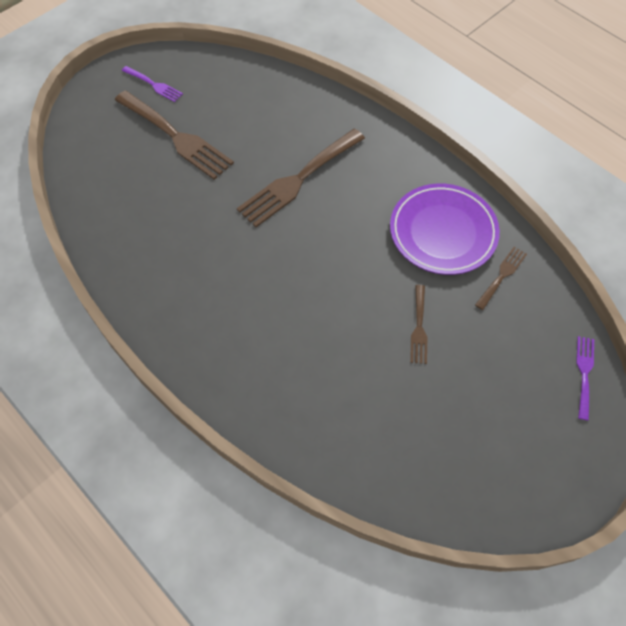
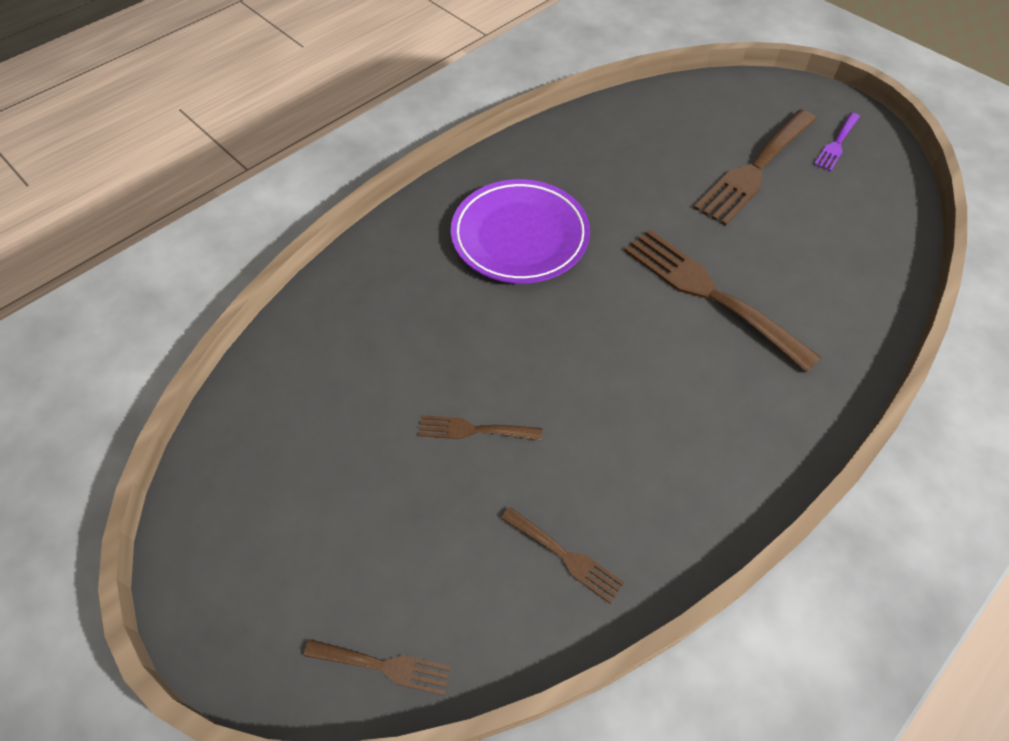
camera: 90 degrees right, 5 degrees down
purple plate [390,184,500,275] -> purple plate moved to [451,179,590,283]
purple fork [576,336,594,420] -> brown fork [304,639,451,696]

